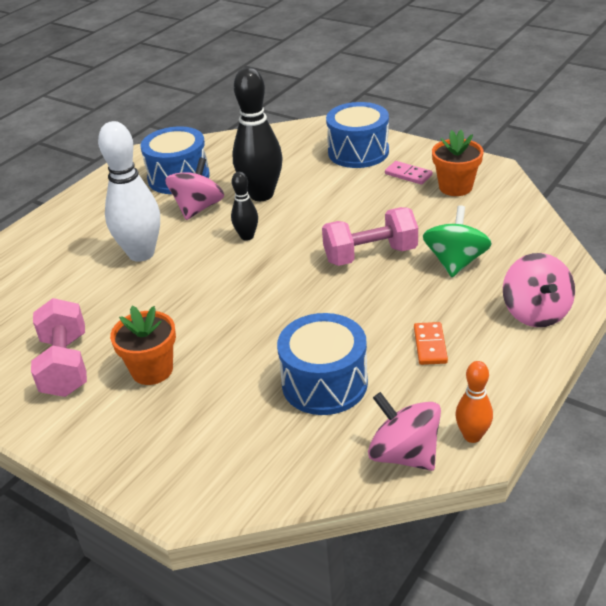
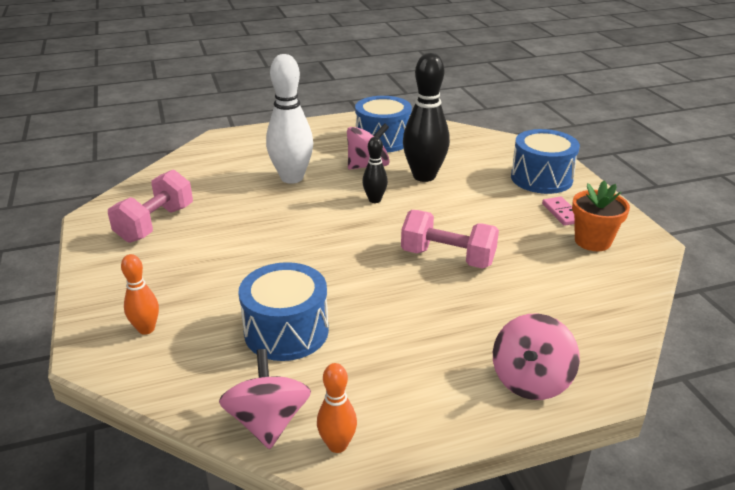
camera: 35 degrees right, 5 degrees down
orange flower pot [110,306,176,385] -> none
orange domino [414,322,448,365] -> none
green spinning top [423,205,492,277] -> none
none -> orange bowling pin [121,254,159,335]

